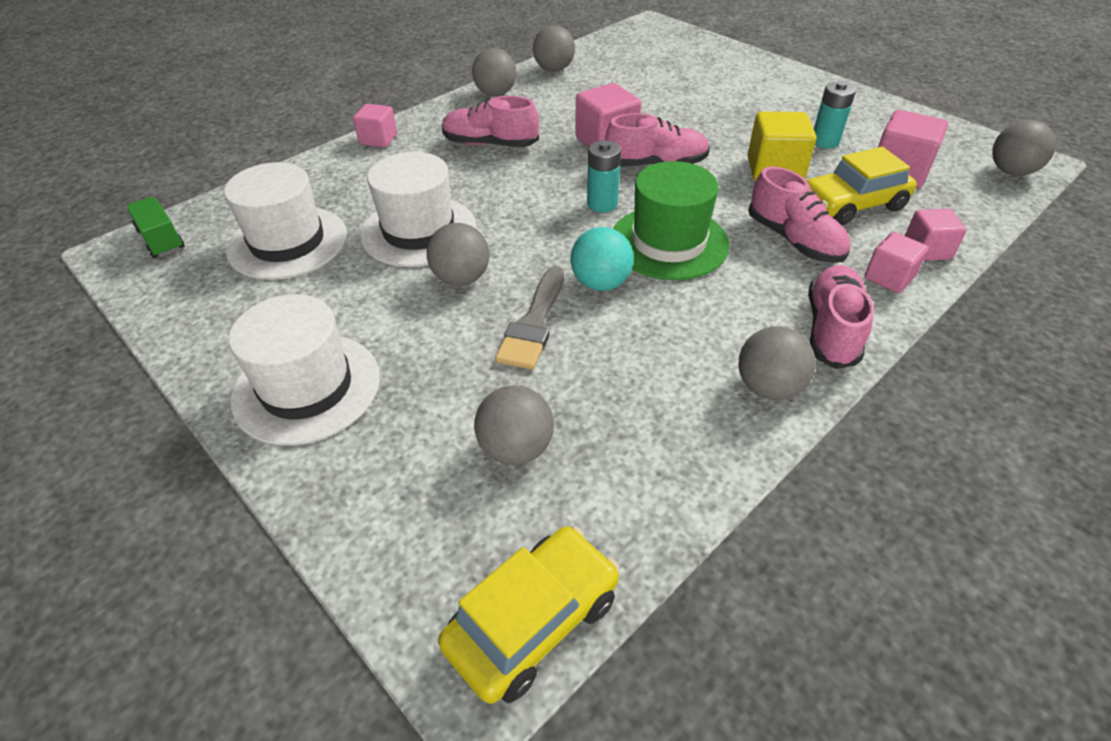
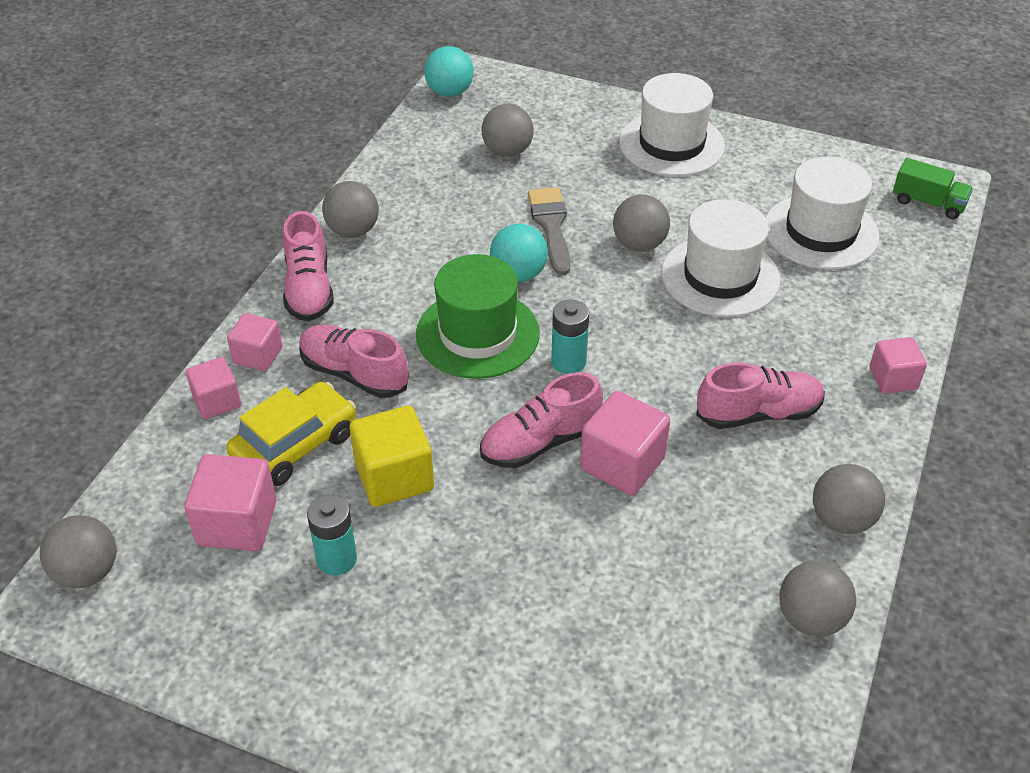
camera: 155 degrees right, 0 degrees up
yellow car [438,526,619,704] -> turquoise ball [424,46,474,97]

